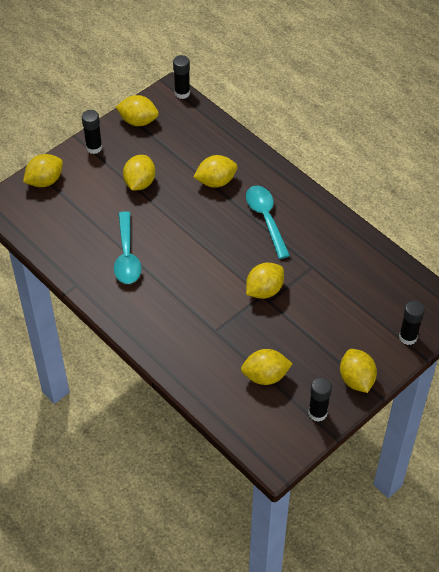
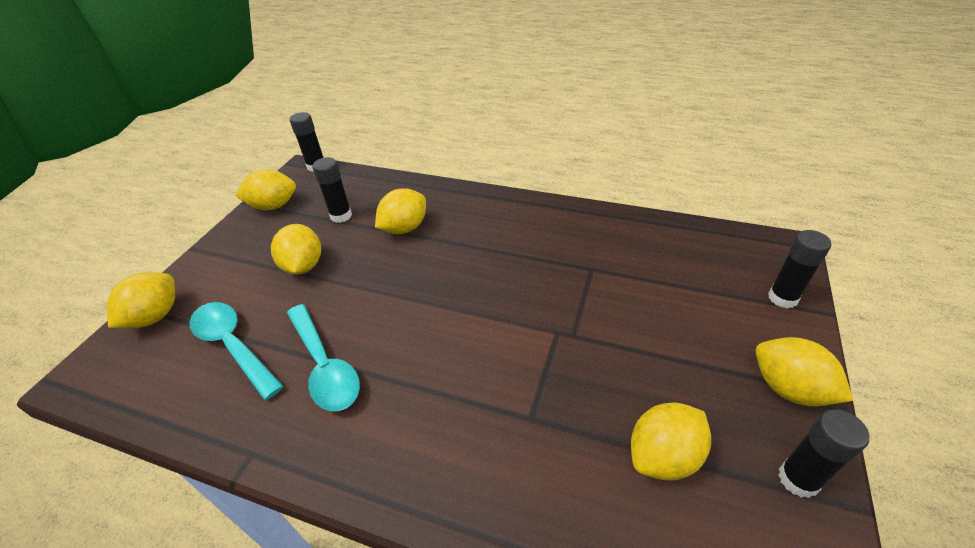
camera: 25 degrees left, 10 degrees down
black glue stick [82,110,102,154] -> black glue stick moved to [313,157,352,223]
turquoise spoon [246,186,290,259] -> turquoise spoon moved to [190,302,284,400]
yellow lemon [246,263,284,299] -> none

